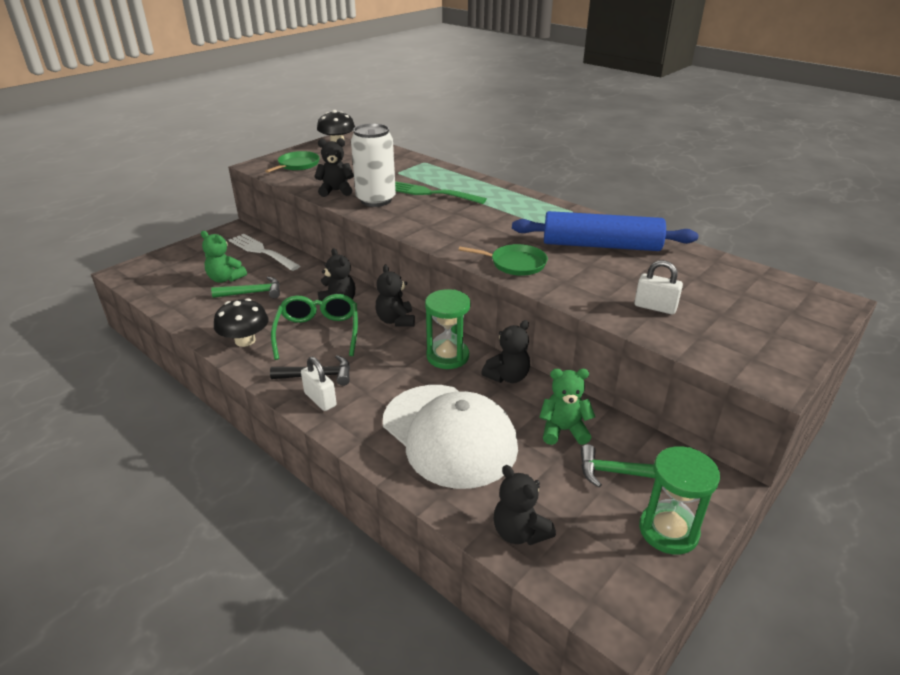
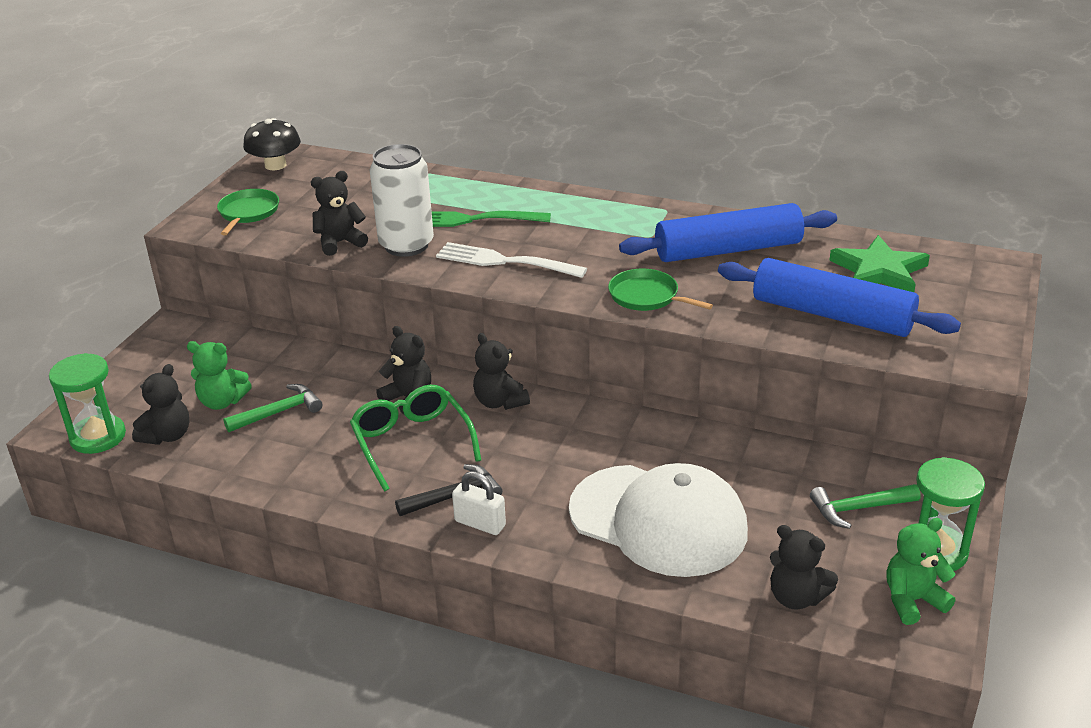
camera: 20 degrees left, 0 degrees up
black mushroom [214,298,269,347] -> none
white fork [228,234,300,271] -> white fork moved to [436,242,587,278]
green hourglass [425,289,470,369] -> green hourglass moved to [49,353,126,454]
green pan [459,244,548,276] -> green pan turned 135 degrees counterclockwise [608,269,713,311]
black teddy bear [481,320,530,383] -> black teddy bear moved to [132,364,189,445]
green teddy bear [539,369,595,445] -> green teddy bear moved to [886,518,955,625]
white padlock [634,260,683,314] -> blue rolling pin [718,258,961,337]
none -> green star [829,235,930,292]

